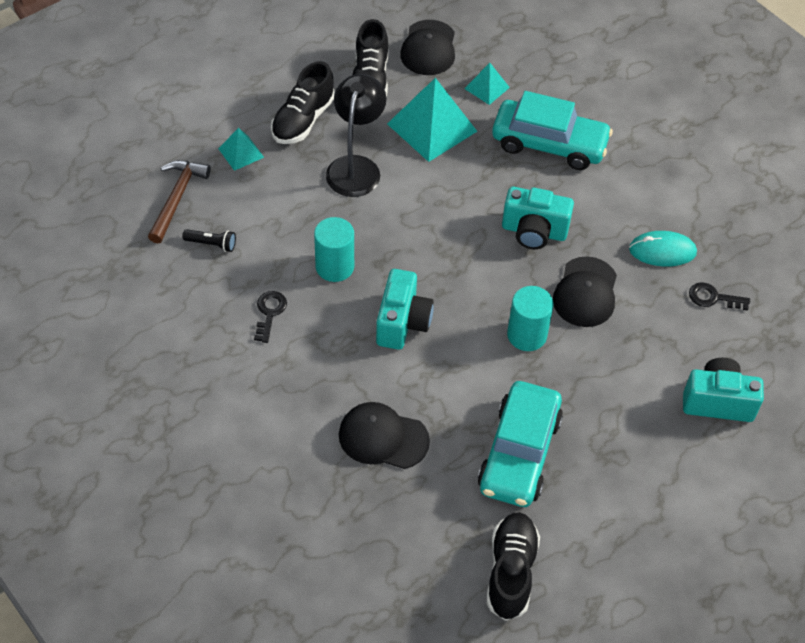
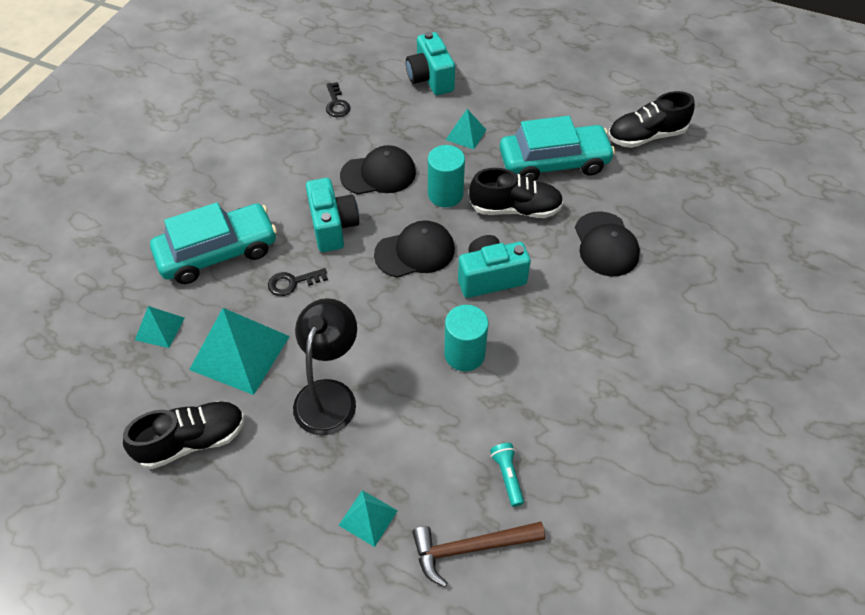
camera: 115 degrees left, 0 degrees up
black flashlight [182,229,236,252] -> turquoise flashlight [490,443,524,507]
black key [254,291,287,343] -> black key moved to [268,268,328,296]
black shoe [271,61,335,144] -> black shoe moved to [469,168,564,218]
black lamp [326,74,386,197] -> black lamp turned 120 degrees clockwise [293,298,357,436]
black cap [400,20,455,75] -> black cap moved to [374,220,455,278]
turquoise car [492,91,613,170] -> turquoise car turned 75 degrees clockwise [150,202,277,284]
turquoise mouse [629,231,697,267] -> none
none -> turquoise pyramid [446,109,486,149]

